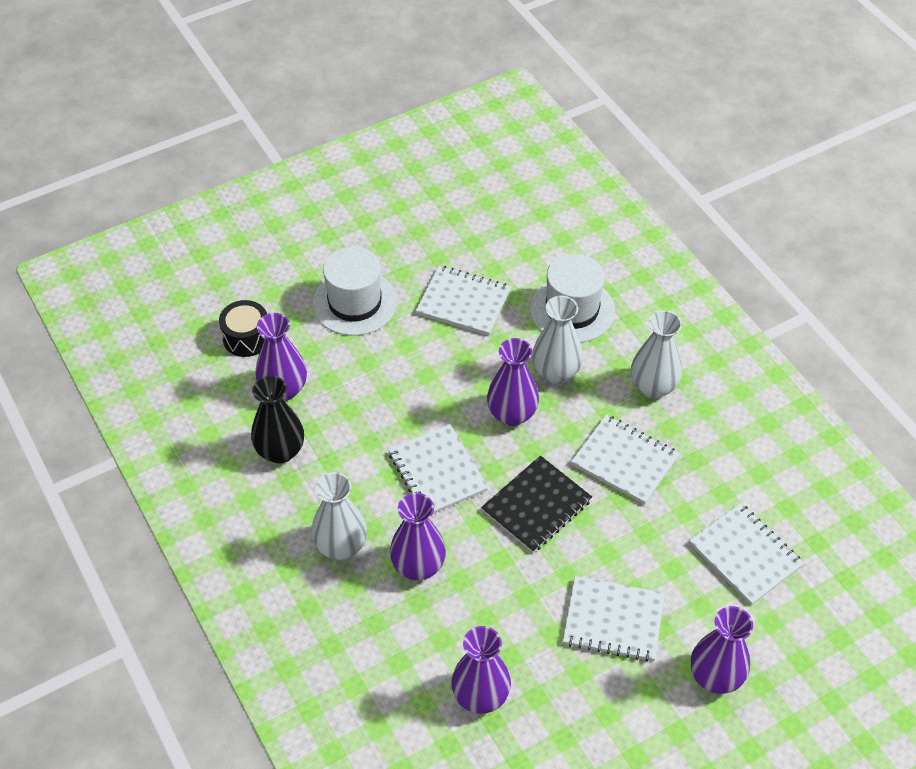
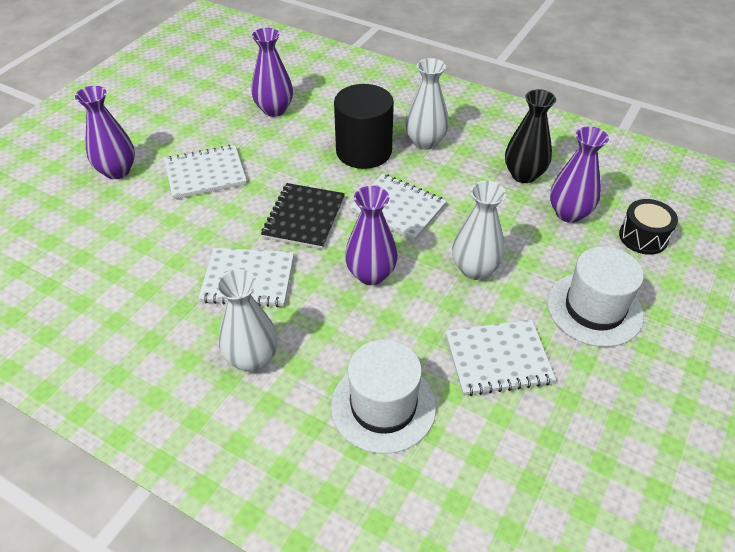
camera: 150 degrees right, 5 degrees down
purple vase [390,493,446,580] -> black cylinder [334,84,394,169]
white vase [532,296,583,384] -> white vase moved to [452,181,506,280]
white notebook [689,503,804,605] -> none

